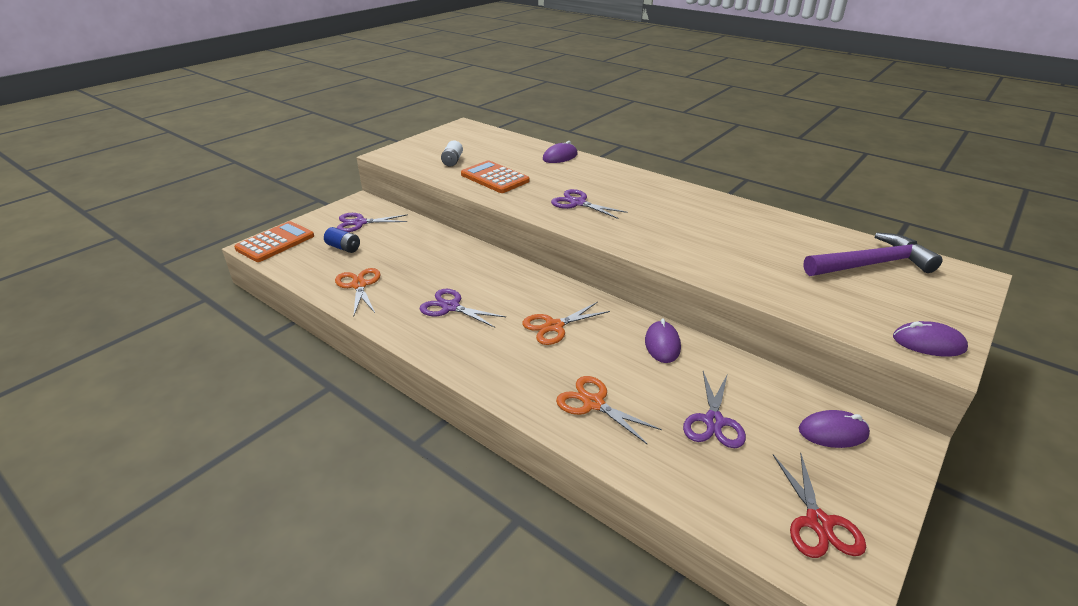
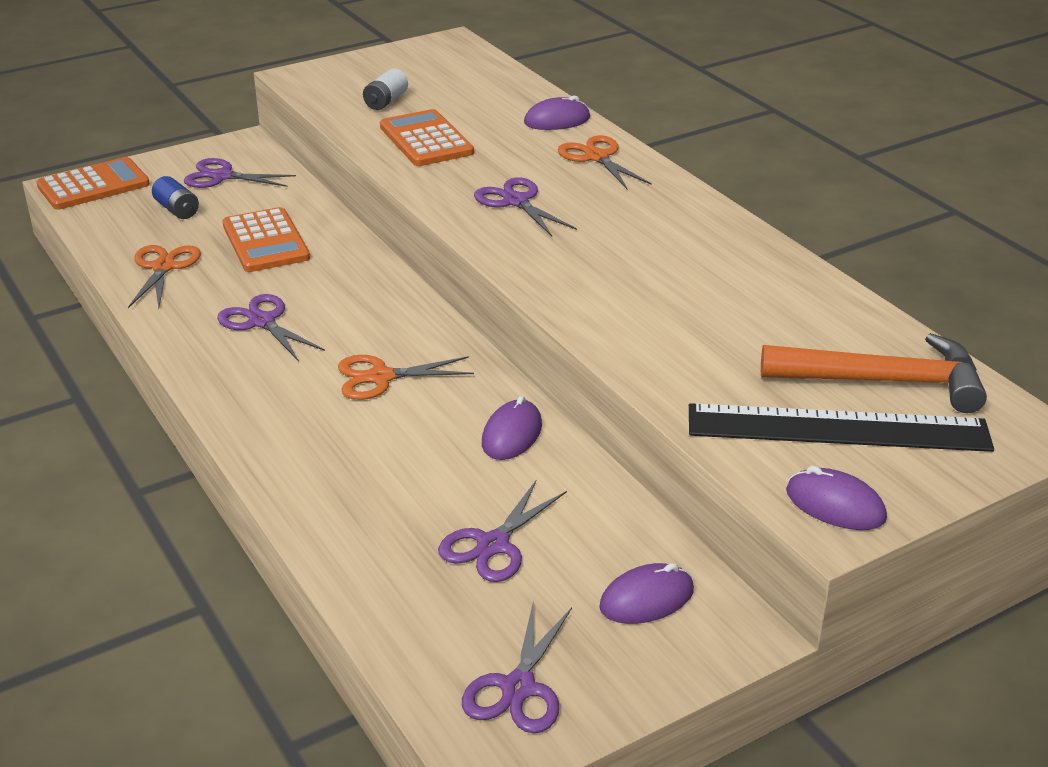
camera: 20 degrees right, 0 degrees up
orange scissors [556,376,662,444] -> orange scissors moved to [558,135,652,189]
red scissors [773,452,866,558] -> purple scissors [462,604,572,733]
purple mouse [799,410,870,448] -> purple mouse turned 45 degrees counterclockwise [599,563,694,624]
purple hammer [803,232,943,276] -> orange hammer [761,333,987,413]
none -> orange calculator [222,207,310,272]
none -> black ruler [689,403,994,452]

